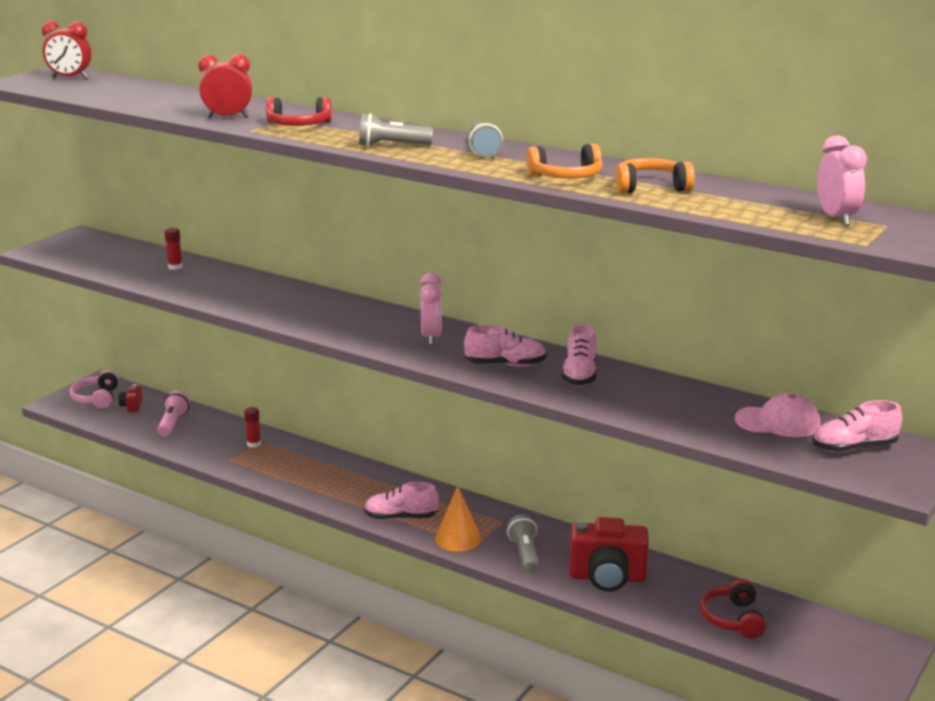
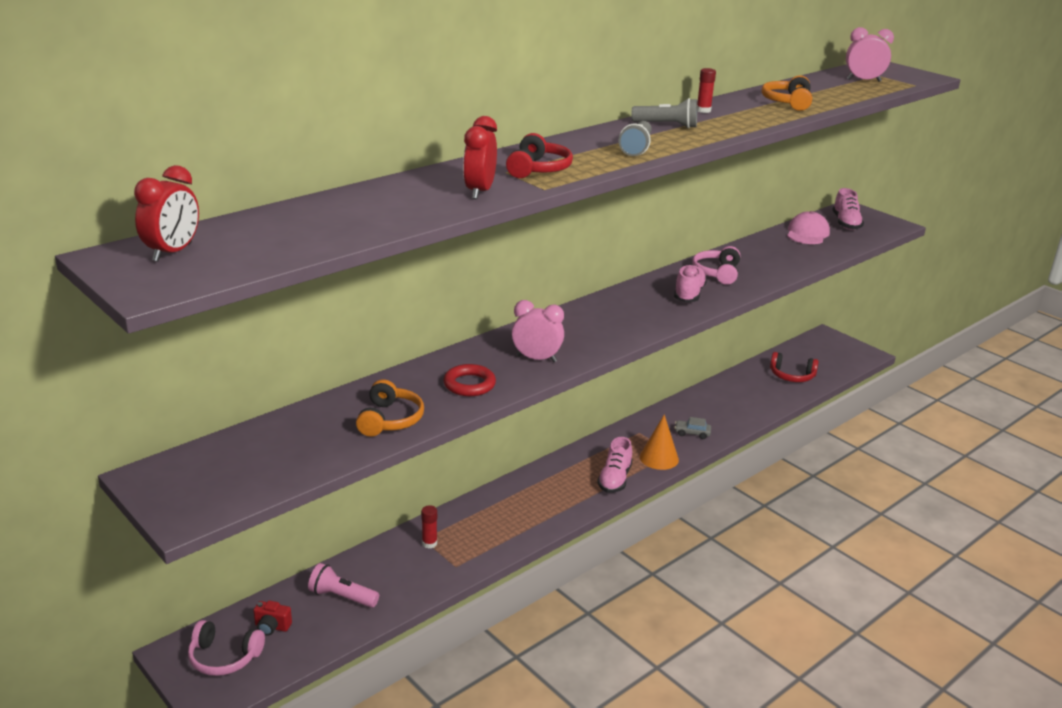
camera: 75 degrees left, 5 degrees up
red glue stick [165,228,183,270] -> red glue stick moved to [697,68,716,113]
pink clock [420,273,442,345] -> pink clock moved to [512,300,564,362]
grey flashlight [507,515,539,574] -> grey car [674,417,711,439]
orange headphones [526,144,602,179] -> orange headphones moved to [356,379,424,437]
pink shoe [561,324,597,386] -> pink headphones [692,246,740,285]
red camera [569,517,649,592] -> none
none -> red ring [443,364,496,396]

